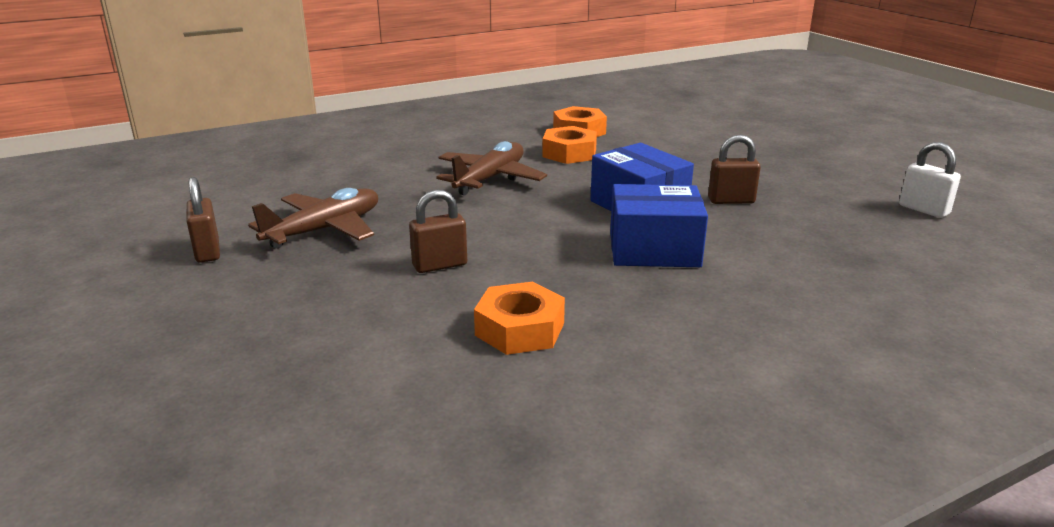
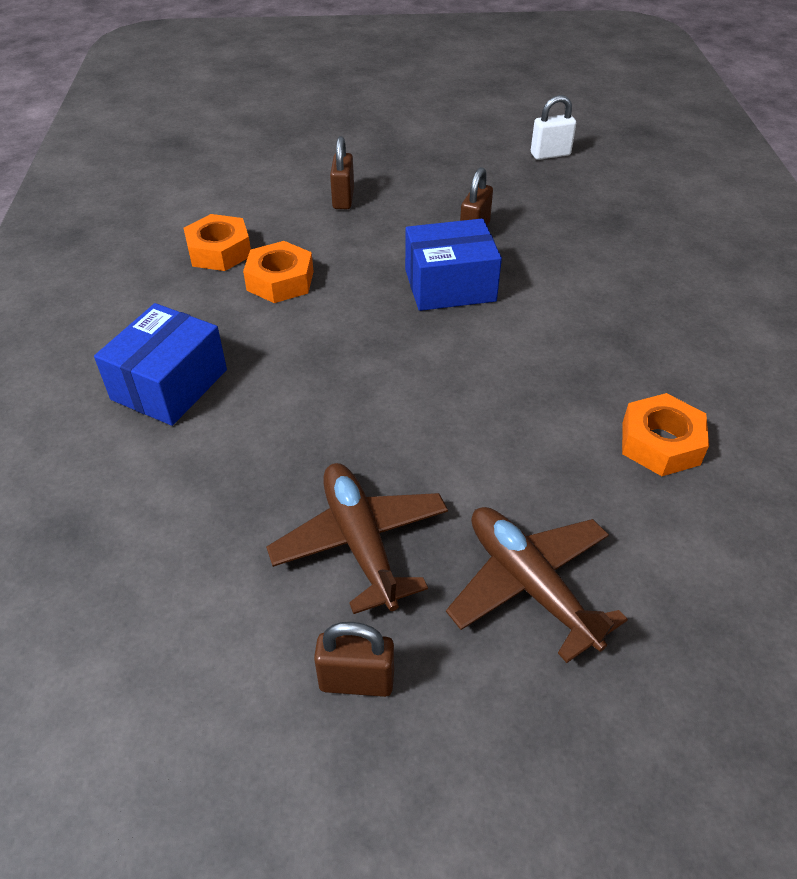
camera: 65 degrees left, 20 degrees up
brown padlock [409,190,467,273] -> brown padlock moved to [330,136,354,209]
brown plane [436,141,547,195] -> brown plane moved to [446,507,628,663]
blue box [610,184,708,267] -> blue box moved to [94,303,227,426]

